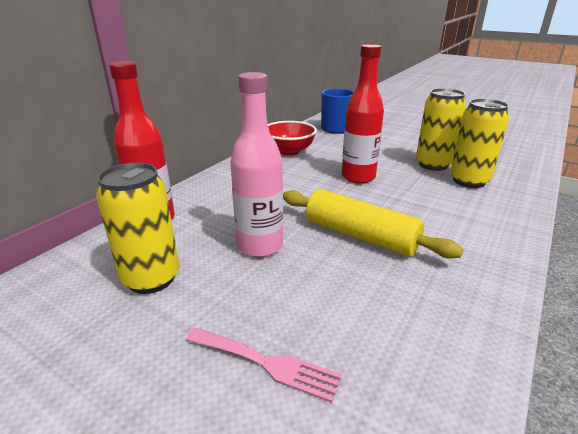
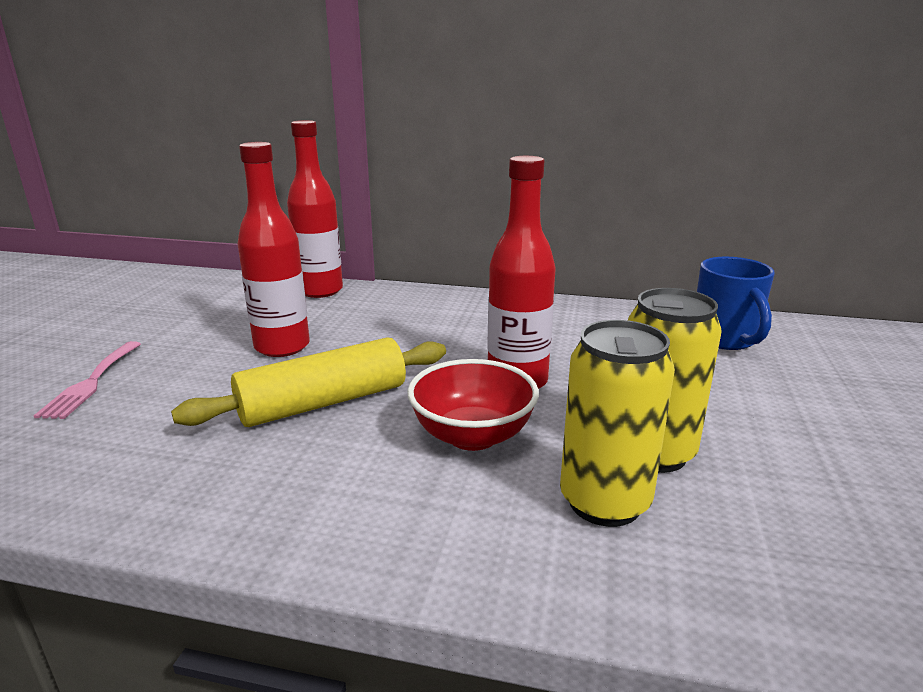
camera: 70 degrees right, 5 degrees down
yellow can [96,162,179,294] -> none
pink bottle [230,72,283,257] -> red bottle [237,142,310,357]
red bowl [268,121,317,156] -> red bowl moved to [407,359,539,451]
yellow rolling pin [283,189,463,259] -> yellow rolling pin turned 45 degrees clockwise [171,338,446,427]

